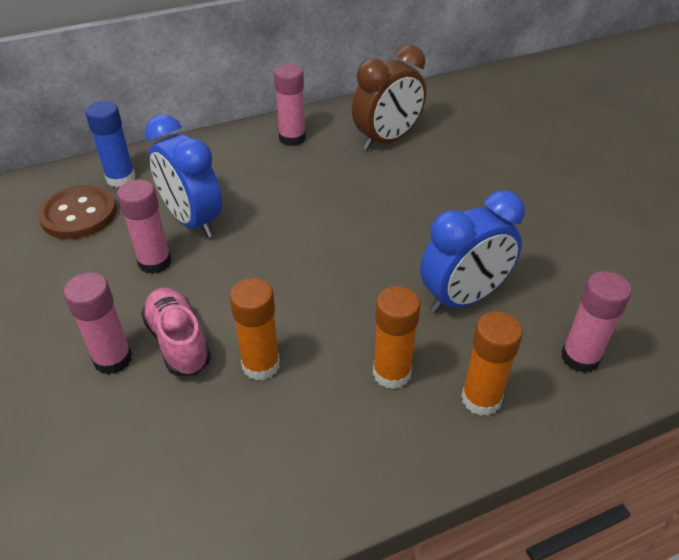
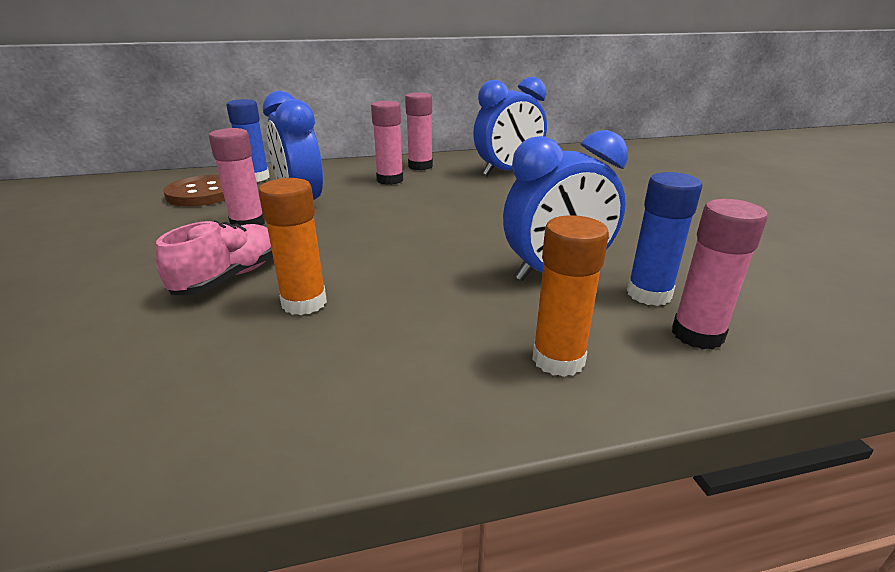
camera: 10 degrees right, 15 degrees down
pink glue stick [63,273,132,374] -> pink glue stick moved to [371,101,403,185]
pink shoe [141,287,211,376] -> pink shoe turned 45 degrees clockwise [156,220,273,295]
brown clock [352,45,426,150] -> blue clock [473,77,547,176]
orange glue stick [373,286,420,389] -> none
none -> blue glue stick [627,172,702,306]

